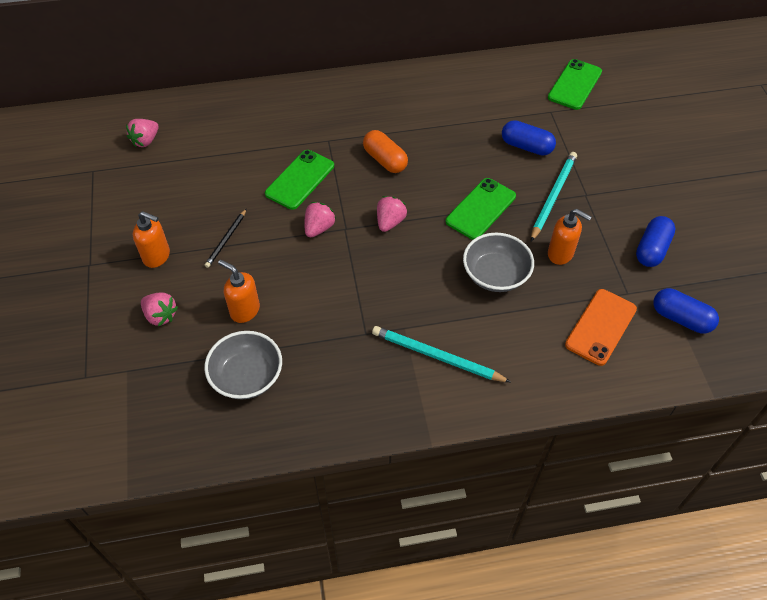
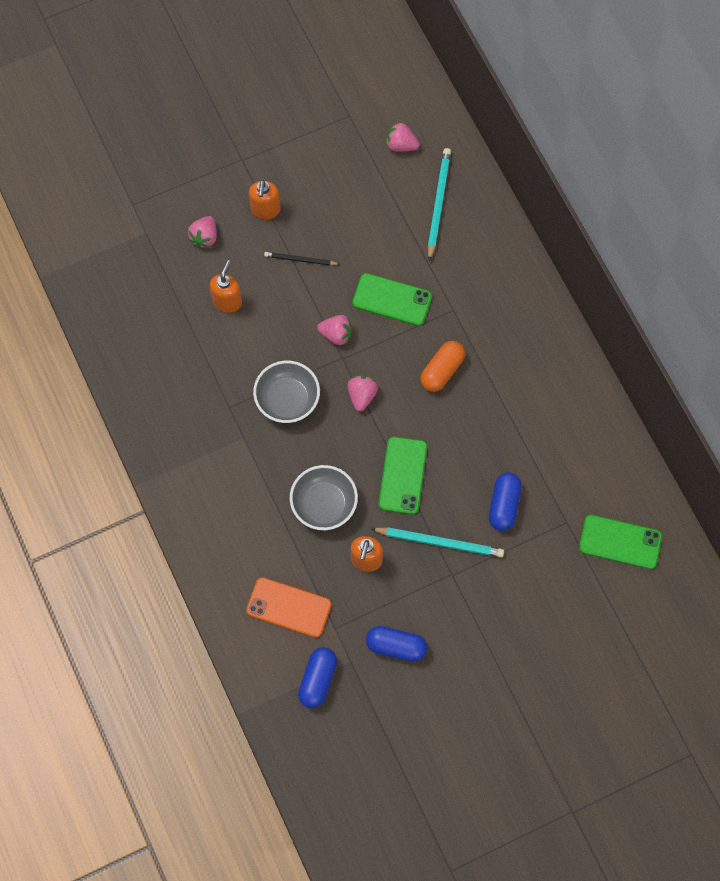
camera: 75 degrees right, 15 degrees up
grey bowl [204,331,282,399] -> grey bowl moved to [253,361,320,423]
turquoise pencil [372,326,511,382] -> turquoise pencil moved to [428,148,451,261]
pink strawberry [377,196,407,232] -> pink strawberry turned 90 degrees counterclockwise [347,375,378,411]
green phone [446,178,516,240] -> green phone turned 75 degrees clockwise [379,437,427,514]

